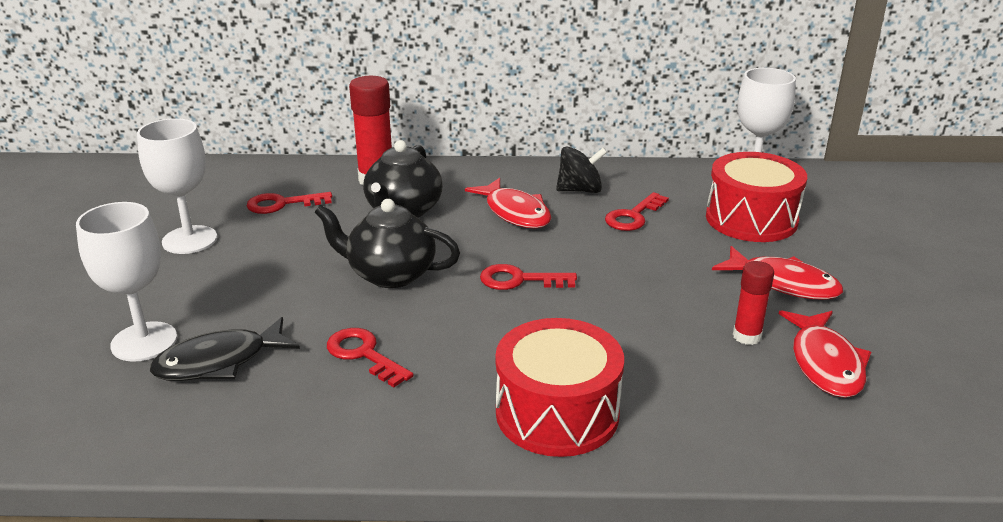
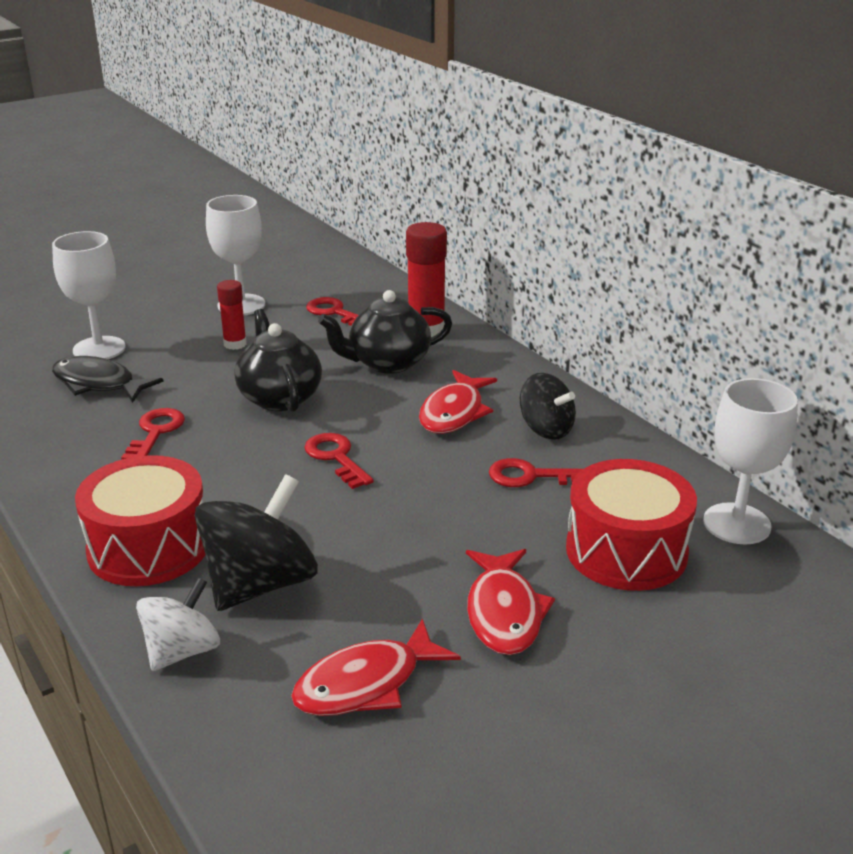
camera: 55 degrees right, 0 degrees up
red glue stick [733,261,774,345] -> red glue stick moved to [217,280,247,350]
none -> white spinning top [136,578,220,671]
none -> black spinning top [195,474,318,611]

